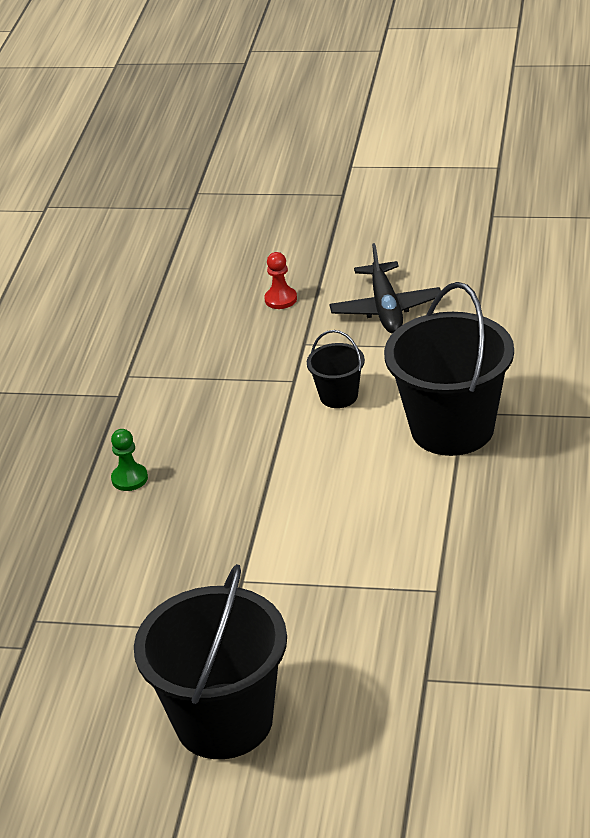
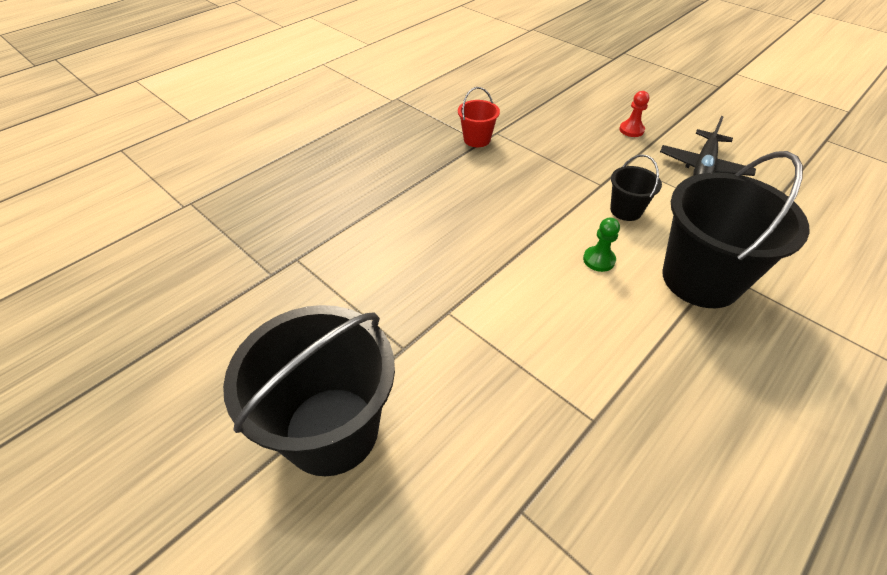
camera: 30 degrees right, 10 degrees up
green pawn [111,429,148,491] -> green pawn moved to [583,217,620,272]
none -> red bucket [458,87,500,147]

